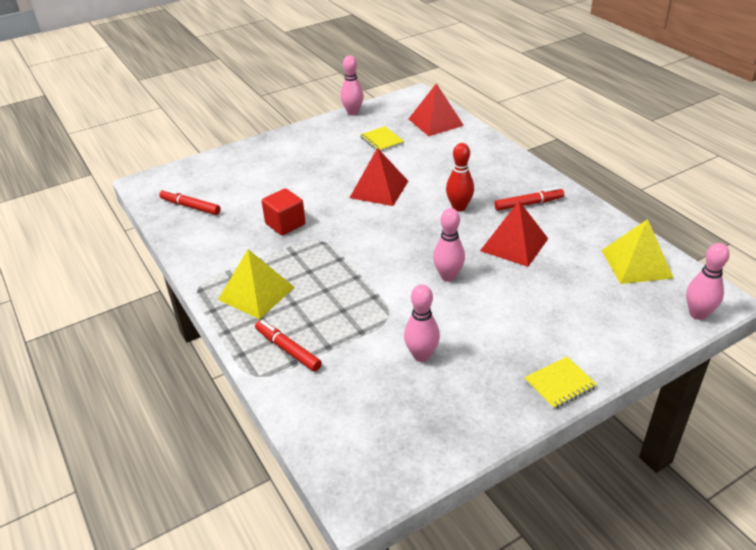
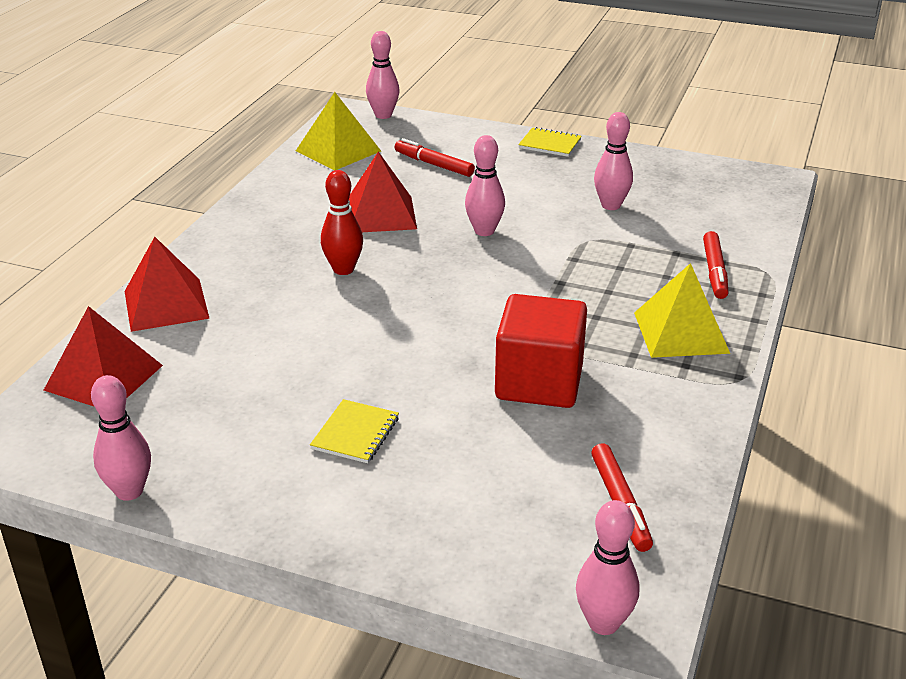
camera: 130 degrees left, 5 degrees down
red cube [261,188,306,235] -> red cube [495,294,587,408], size x1.51
red pyramid [350,148,408,206] -> red pyramid moved to [125,237,210,332]
yellow notebook [360,126,404,151] -> yellow notebook moved to [310,399,399,463]
red marker [494,187,564,211] -> red marker moved to [395,138,475,177]
none -> pink bowling pin [576,500,639,635]

